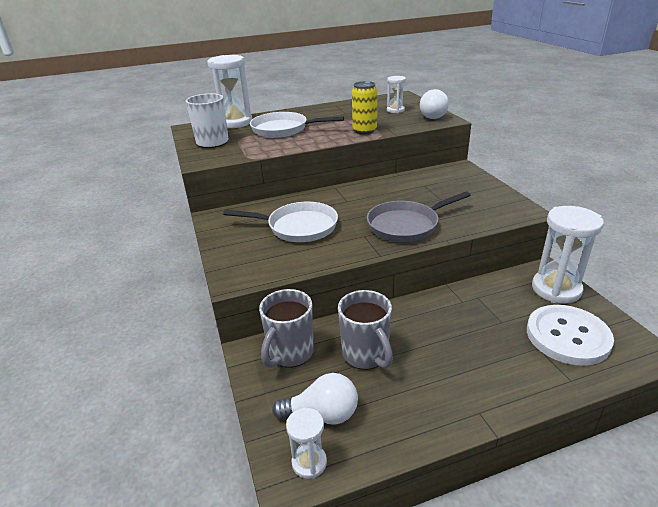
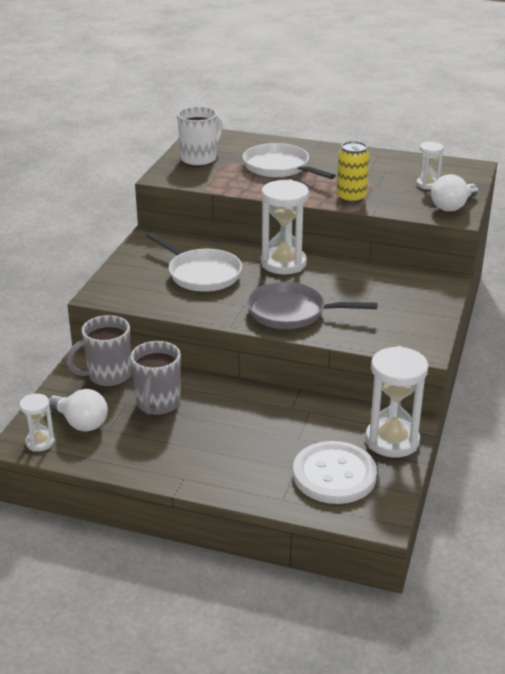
camera: 35 degrees right, 0 degrees up
white hourglass [207,55,252,128] -> white hourglass moved to [261,179,309,274]

